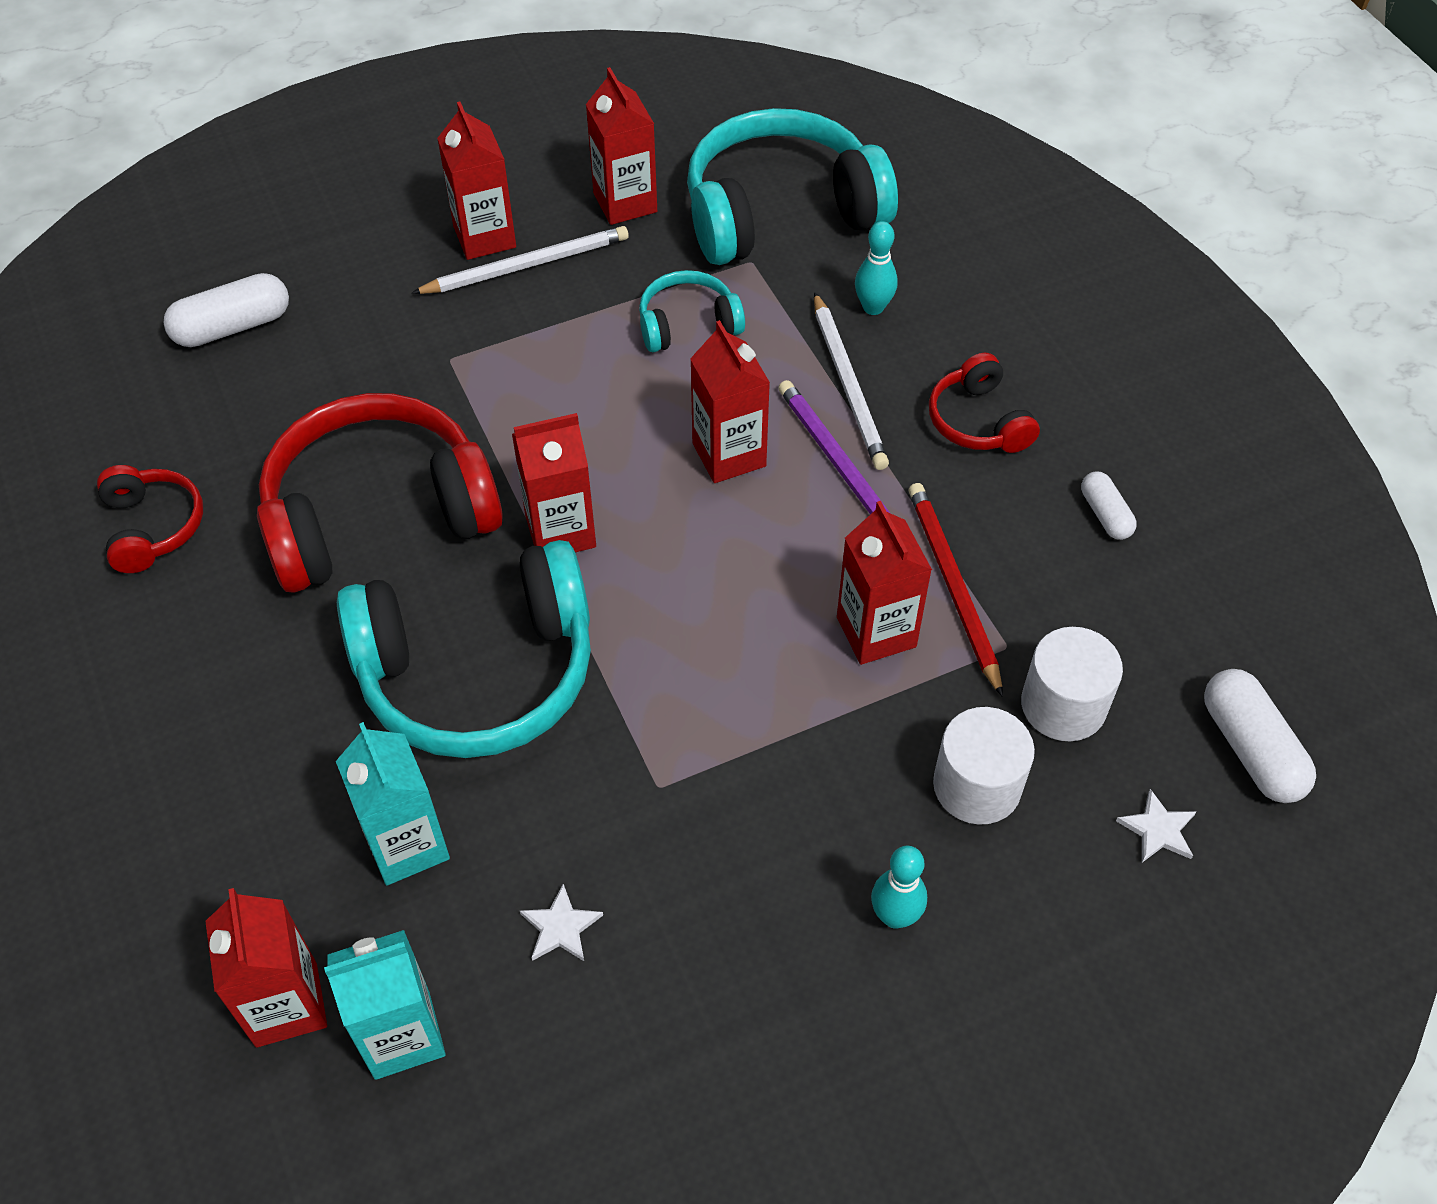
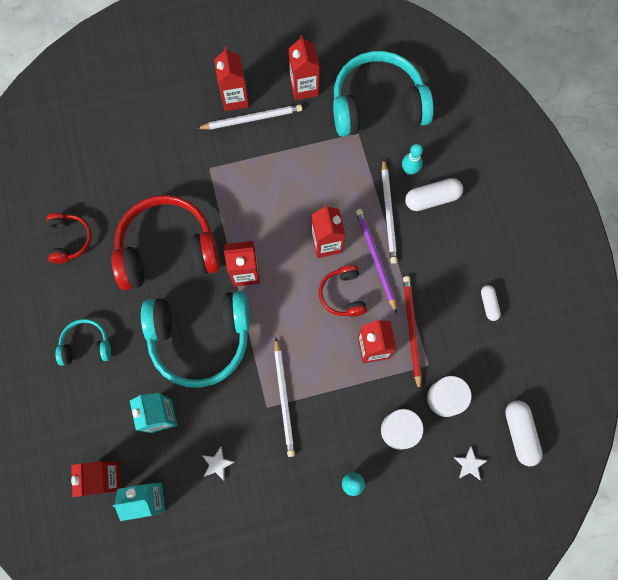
camera: 10 degrees right, 20 degrees up
white capsule [164,273,289,347] -> white capsule moved to [405,178,463,211]
turquoise headphones [639,270,745,352] -> turquoise headphones moved to [55,319,111,366]
red headphones [929,353,1040,453] -> red headphones moved to [319,265,367,317]
none -> white pencil [274,338,295,457]

